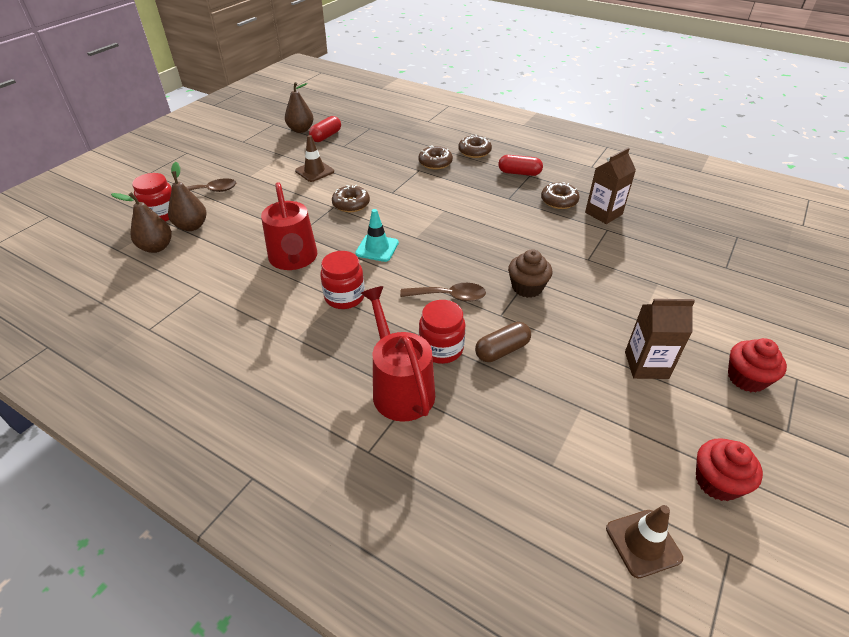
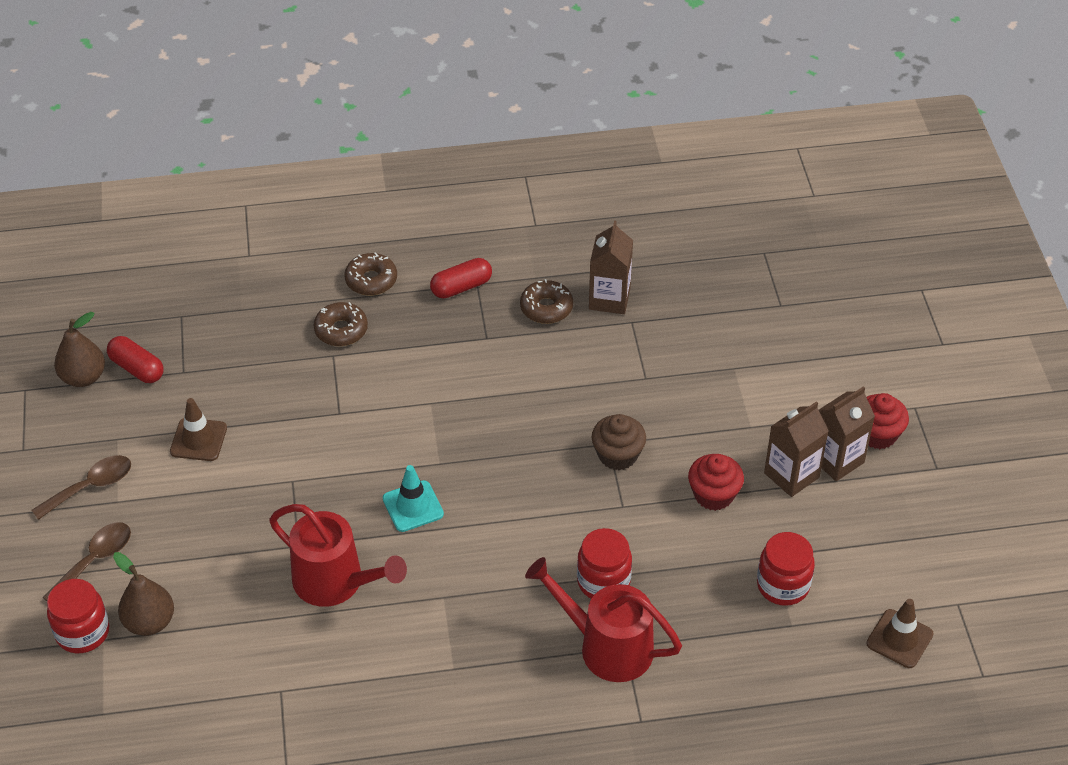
camera: 40 degrees left, 5 degrees up
brown pear [111,192,172,253] -> none
red capsule [309,116,341,142] -> red capsule turned 45 degrees counterclockwise [107,336,163,383]
red jar [320,251,365,309] -> red jar moved to [757,532,815,606]
brown donut [332,185,370,212] -> none
brown spoon [400,283,486,302] -> brown spoon moved to [32,455,131,520]
brown capsule [475,322,531,362] -> none
red cupcake [696,438,763,501] -> red cupcake moved to [688,454,744,511]
none -> brown carton [819,386,875,481]

